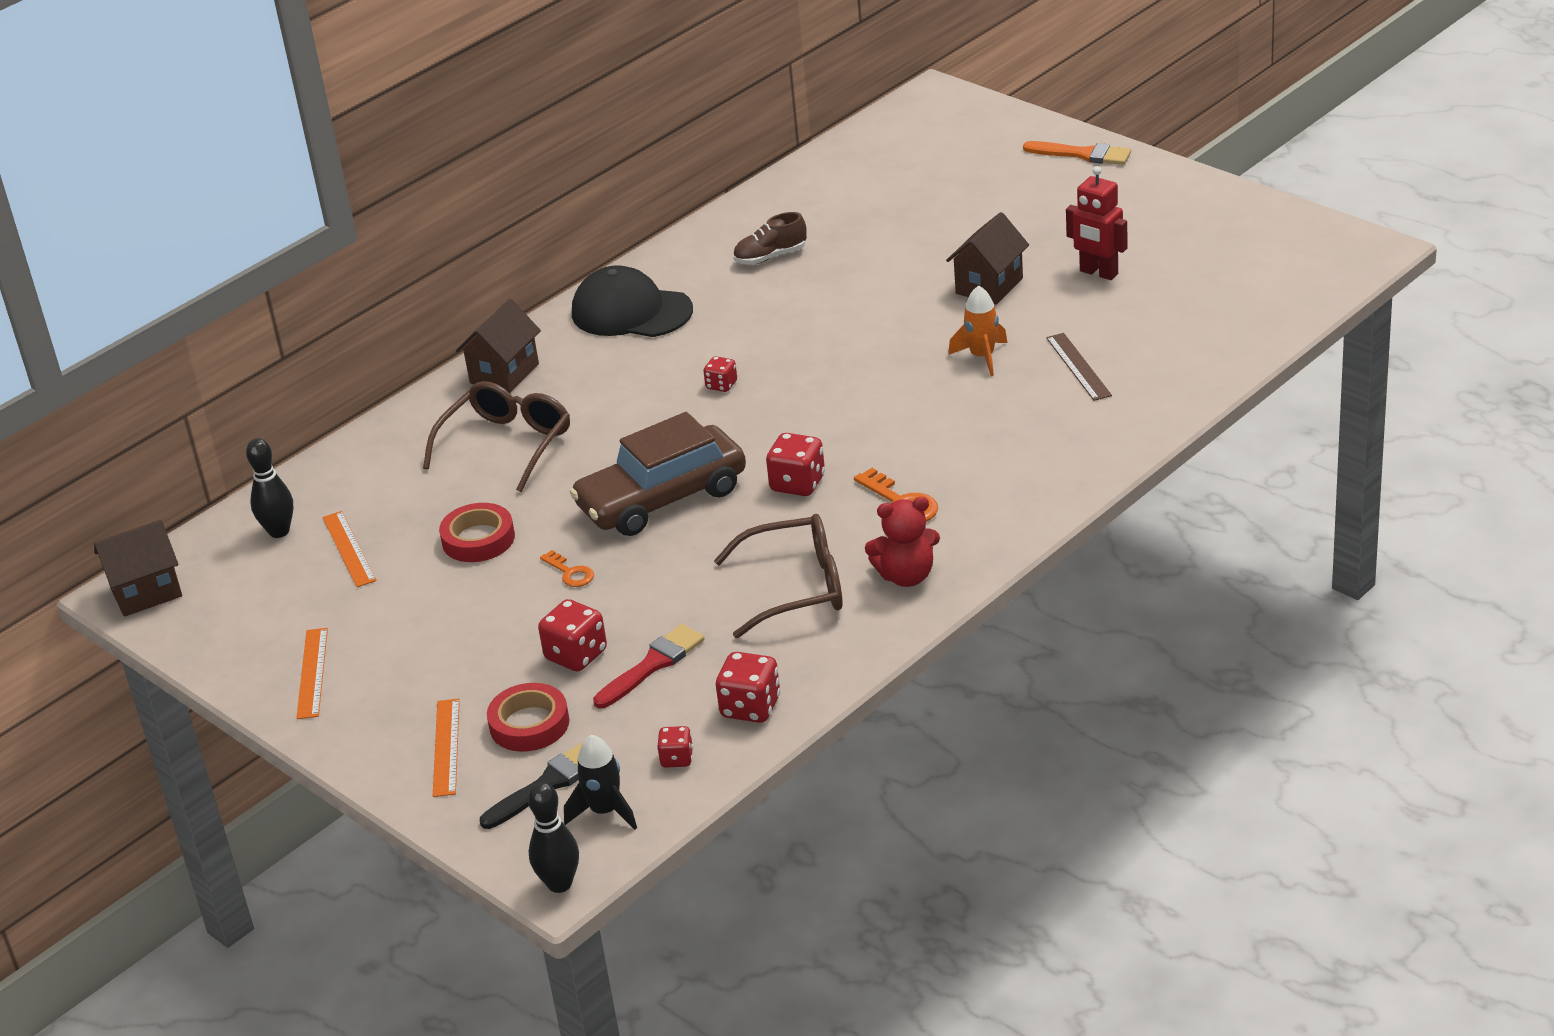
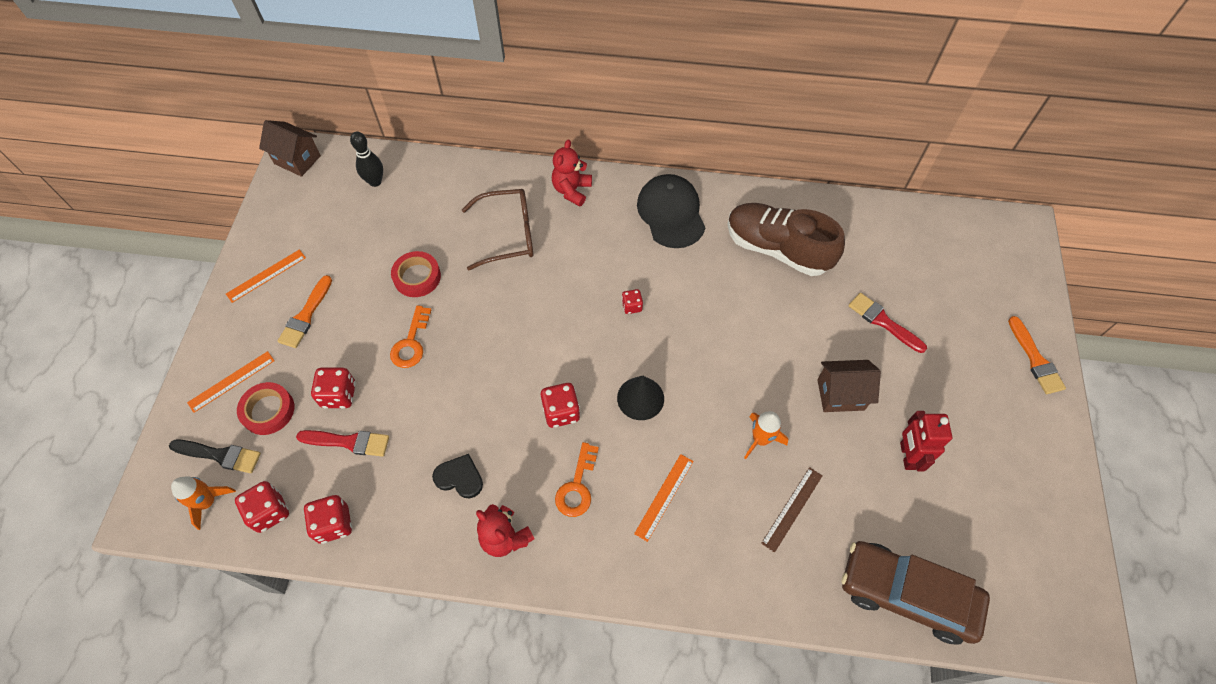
camera: 50 degrees right, 25 degrees up
orange ruler [322,511,377,587] -> orange ruler moved to [634,454,694,542]
brown house [456,299,541,393] -> red teddy bear [552,139,592,206]
black bowling pin [528,782,579,893] -> none
orange key [540,550,594,587] -> orange key [390,305,431,368], size x1.55
black rocket [564,735,637,830] -> orange rocket [171,476,236,530]
brown car [569,412,746,536] -> brown car moved to [842,541,990,644]
red dice [657,726,693,768] -> red dice [235,481,289,533], size x1.69
brown glasses [714,514,843,638] -> black heart [432,454,483,498]
brown shoe [733,212,807,264] -> brown shoe [727,203,845,276], size x2.06
none -> orange brush [278,275,332,348]
none -> black cone [617,376,664,420]
none -> red brush [848,293,927,353]

